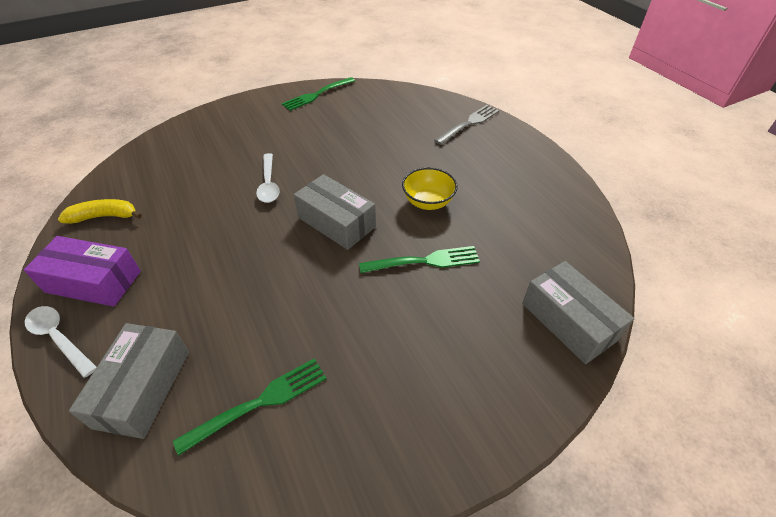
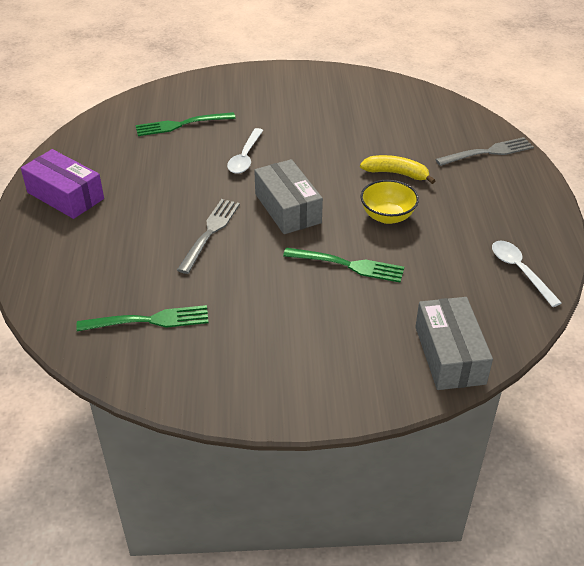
camera: 25 degrees right, 5 degrees down
white spoon [25,306,97,378] -> white spoon moved to [492,241,562,307]
yellow banana [58,199,142,224] -> yellow banana moved to [360,155,435,184]
grey box [69,323,189,439] -> none
green fork [282,77,355,111] -> green fork moved to [136,112,236,136]
none -> grey fork [177,199,240,274]

